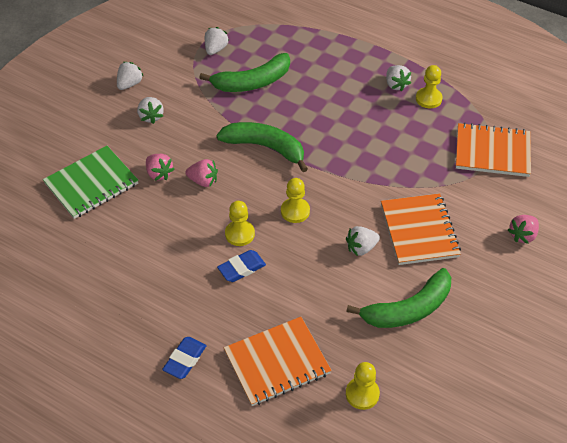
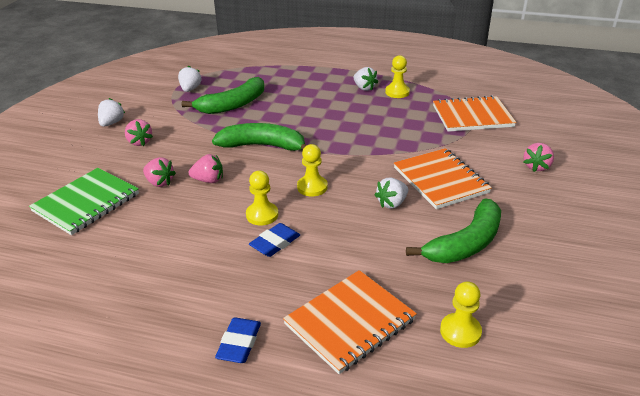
camera: 15 degrees left, 15 degrees down
white strawberry [137,97,164,124] -> pink strawberry [125,119,153,146]

